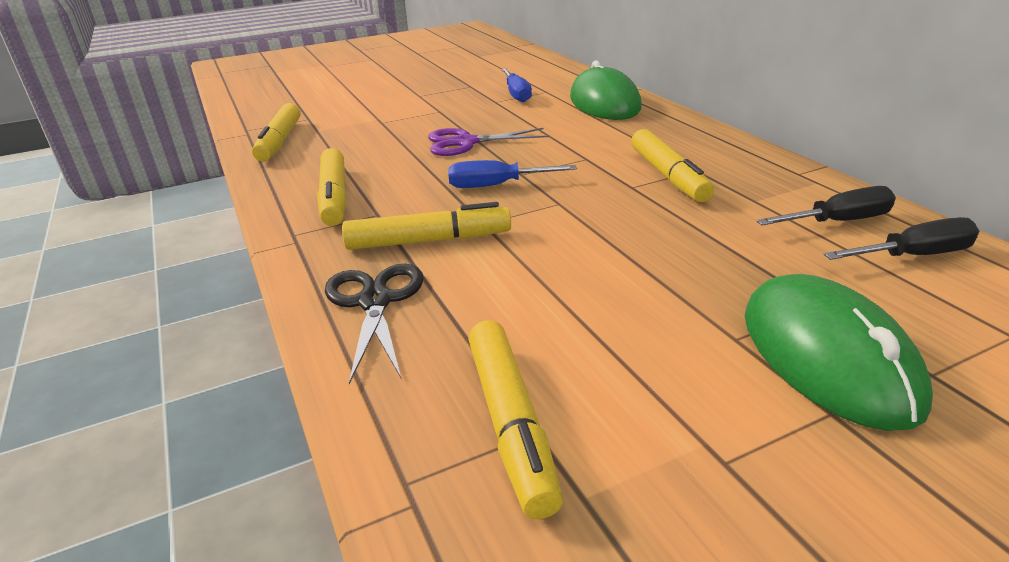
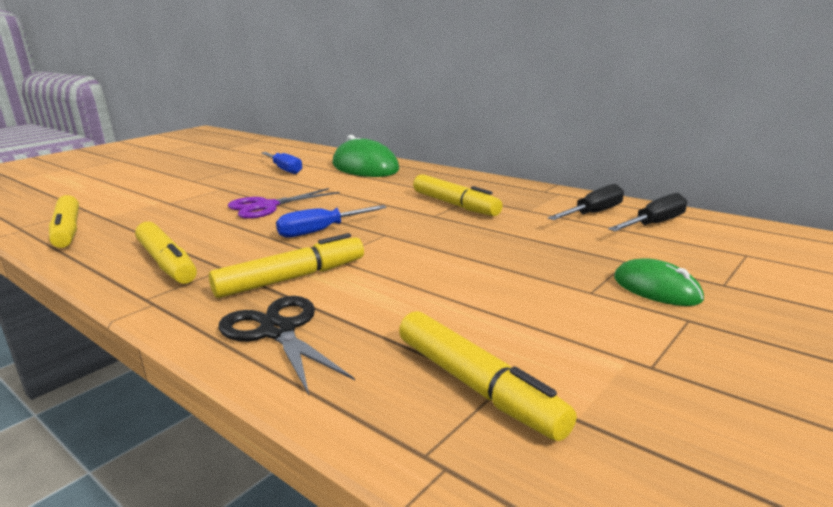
camera: 25 degrees left, 10 degrees down
green mouse [745,274,933,431] -> green mouse [614,258,704,306], size x0.55

